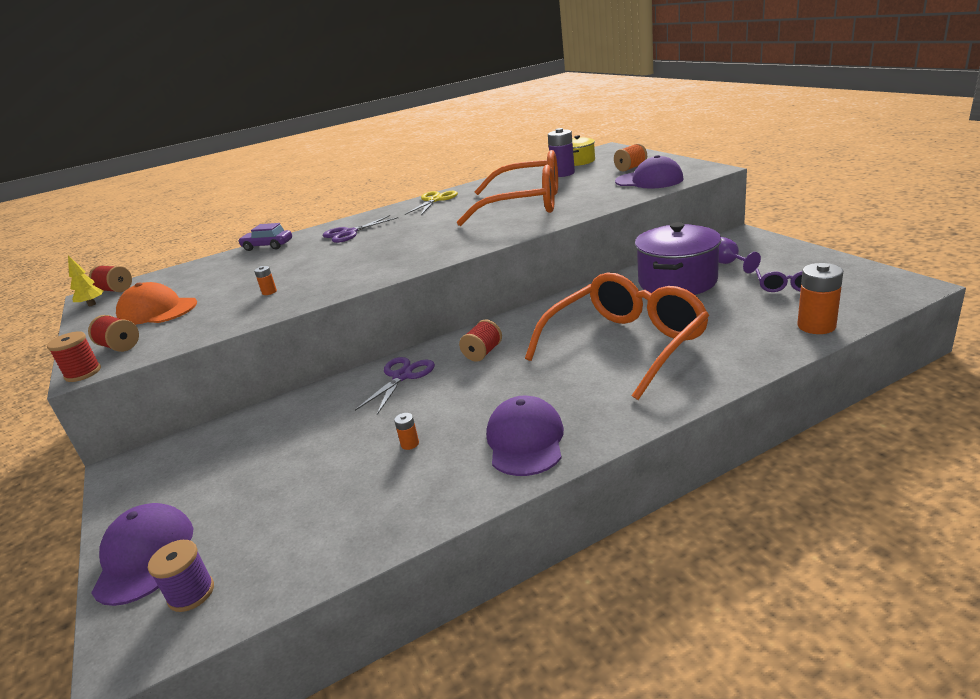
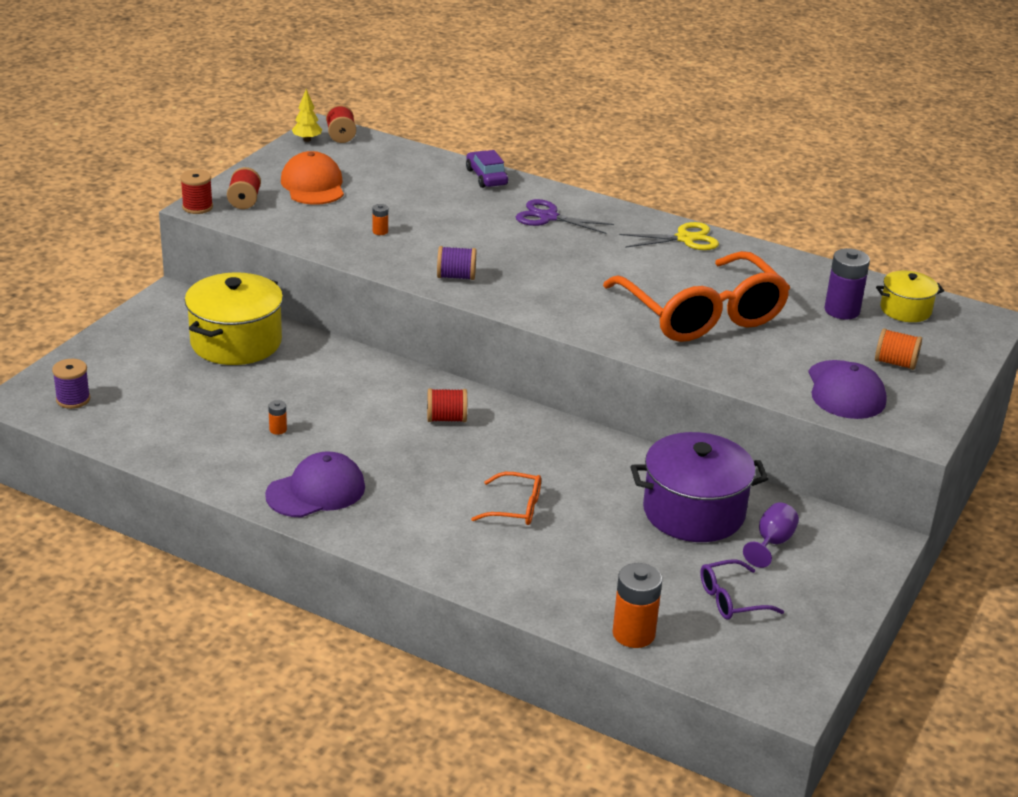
camera: 50 degrees right, 5 degrees up
purple cap [91,503,194,606] -> none
purple scissors [355,357,435,415] -> none
orange glasses [525,273,709,400] -> orange glasses [471,472,541,525], size x0.43
none -> yellow pot [185,272,283,365]
none -> purple spool [437,246,476,280]

